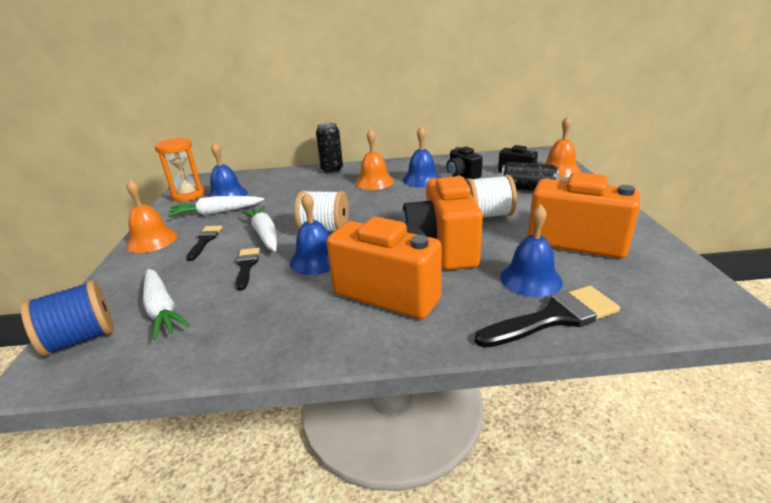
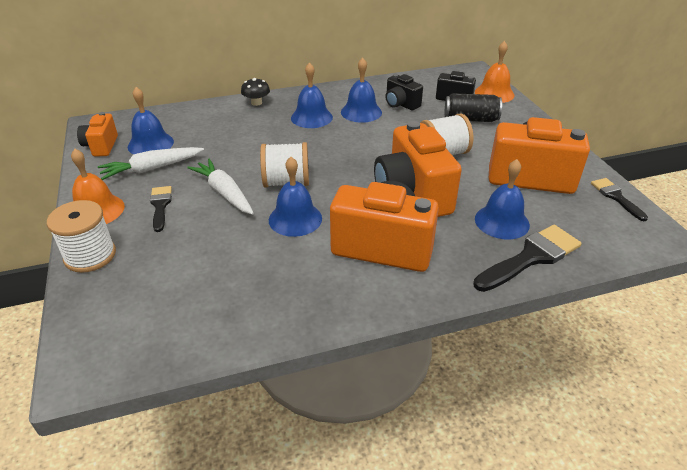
camera: 15 degrees left, 10 degrees up
blue spool [21,280,114,356] -> none
white carrot [143,269,190,340] -> none
orange hourglass [154,138,205,202] -> orange camera [77,112,118,157]
black brush [236,248,260,291] -> black brush moved to [591,178,648,221]
black can [316,123,343,174] -> black mushroom [241,78,270,106]
orange bell [355,129,394,190] -> blue bell [291,62,333,128]
none -> white spool [47,200,116,273]

